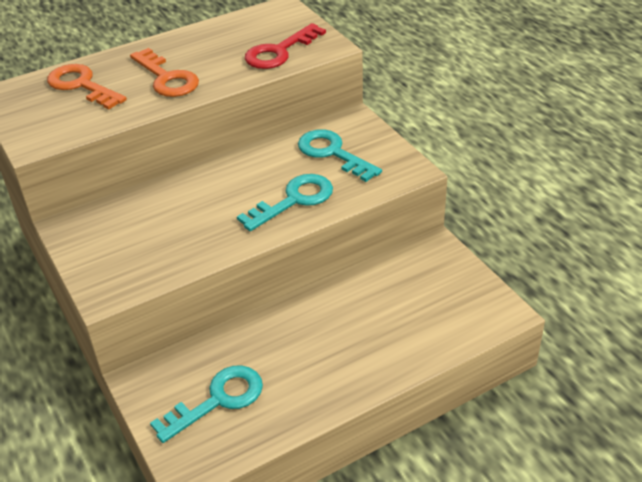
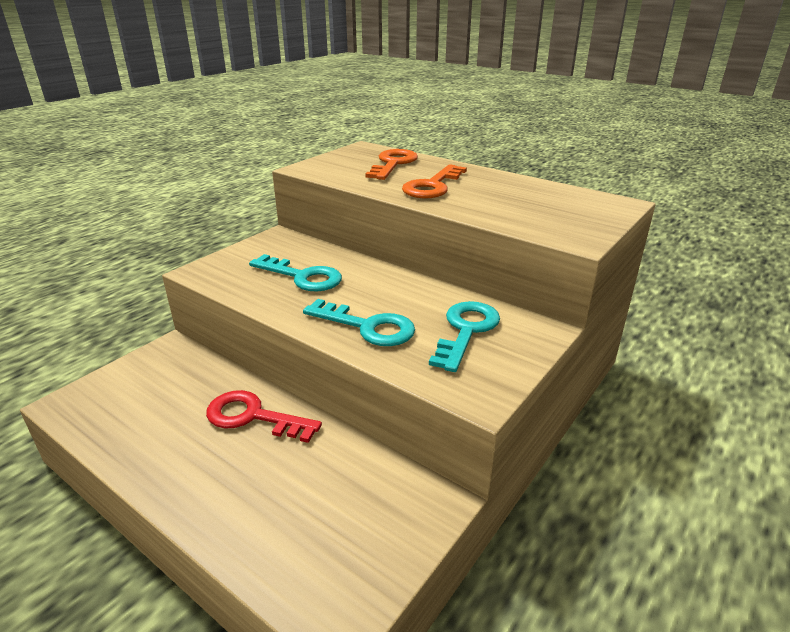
camera: 65 degrees right, 10 degrees down
turquoise key [150,365,263,443] -> turquoise key moved to [249,254,342,291]
red key [245,23,326,69] -> red key moved to [206,390,322,443]

